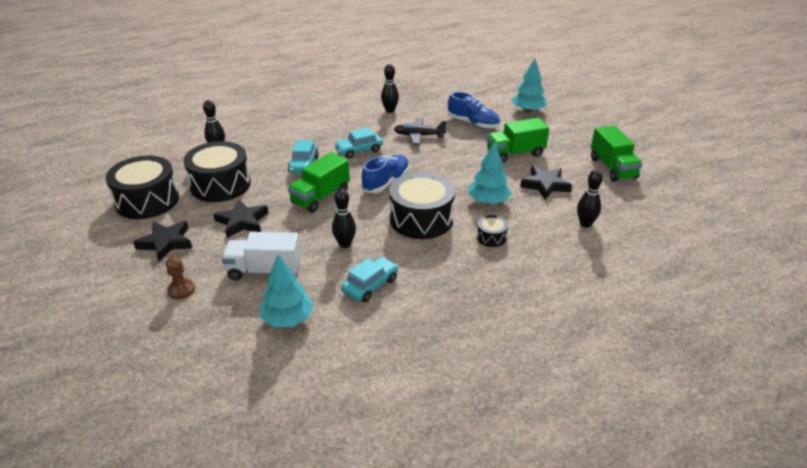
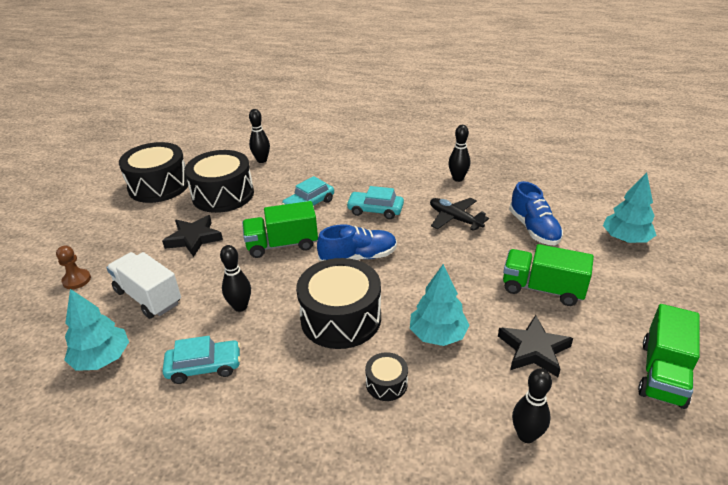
camera: 40 degrees right, 0 degrees up
black star [133,221,192,261] -> none

